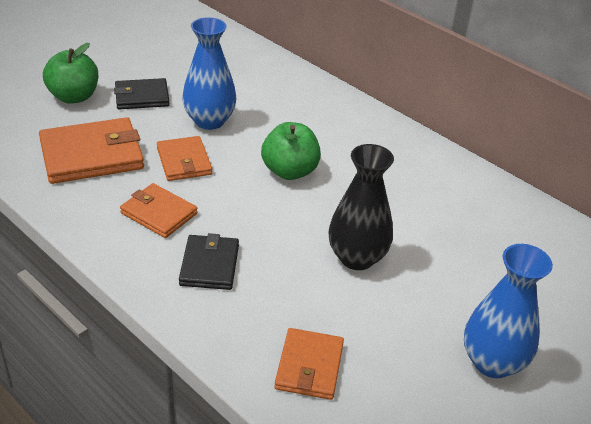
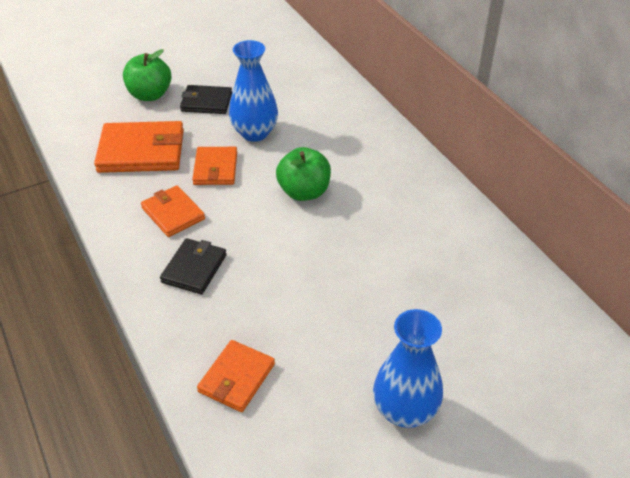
camera: 20 degrees right, 5 degrees up
black vase [329,144,394,270] -> none

